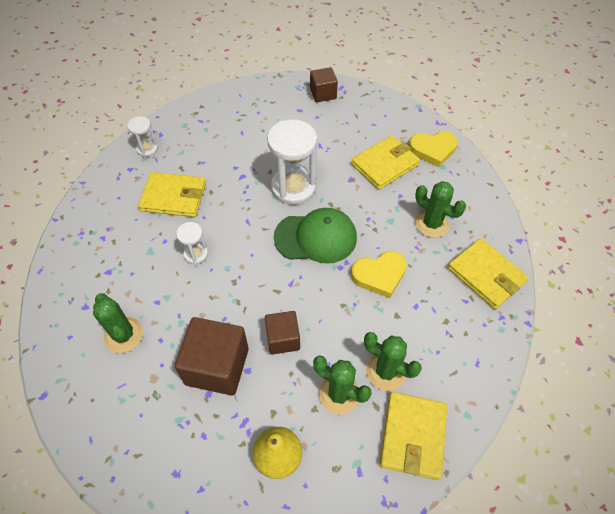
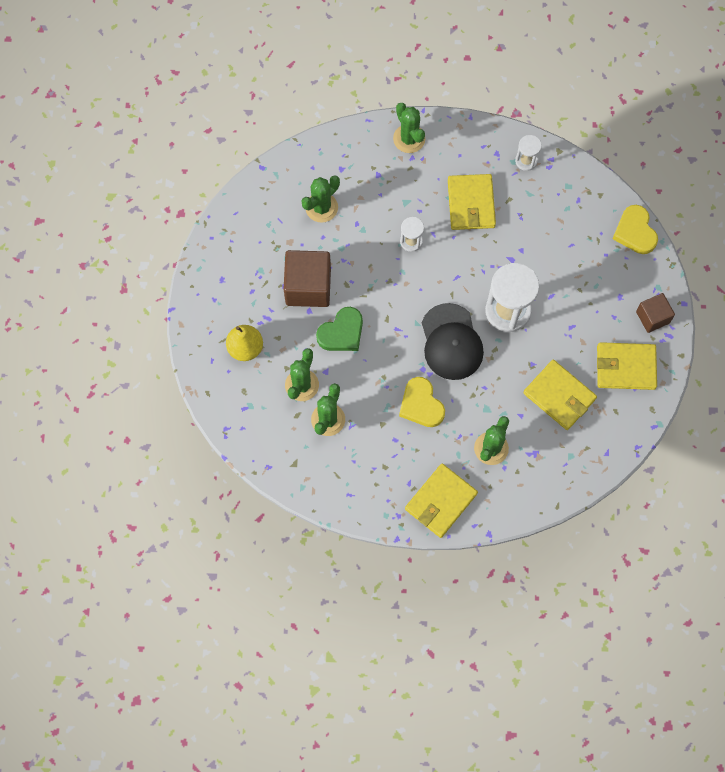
camera: 80 degrees right, 15 degrees up
brown cube [265,311,300,355] -> green heart [316,307,363,351]
green cap [274,208,357,263] -> black cap [422,303,484,380]
yellow wallet [380,392,447,480] -> yellow wallet moved to [597,342,657,390]
yellow heart [409,131,458,167] -> yellow heart moved to [612,205,658,254]
none -> green cactus [393,103,426,153]

